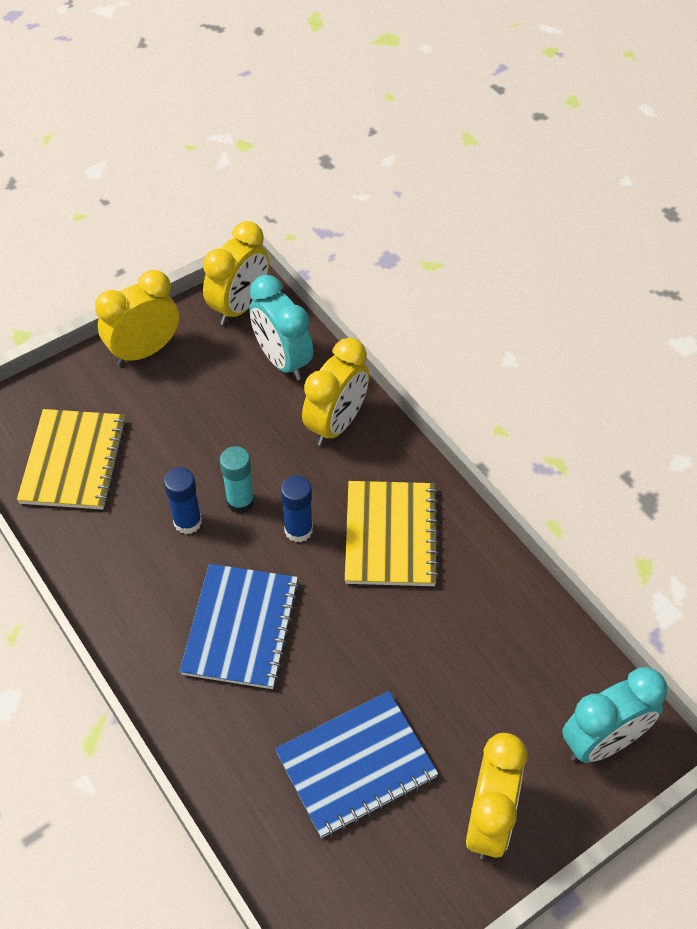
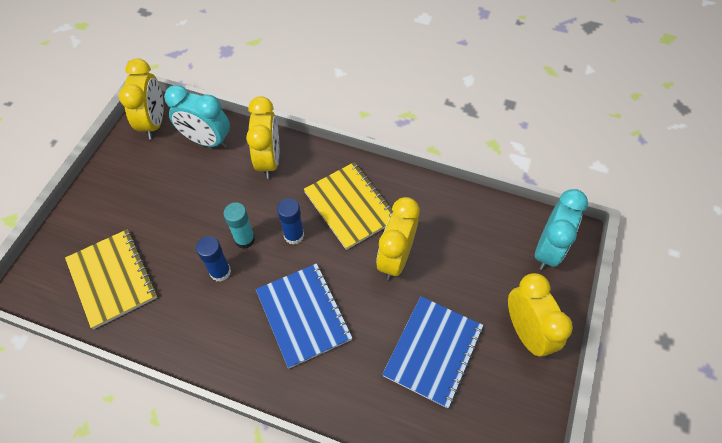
camera: 35 degrees left, 5 degrees up
yellow clock [95,270,179,365] -> yellow clock moved to [376,197,420,280]

